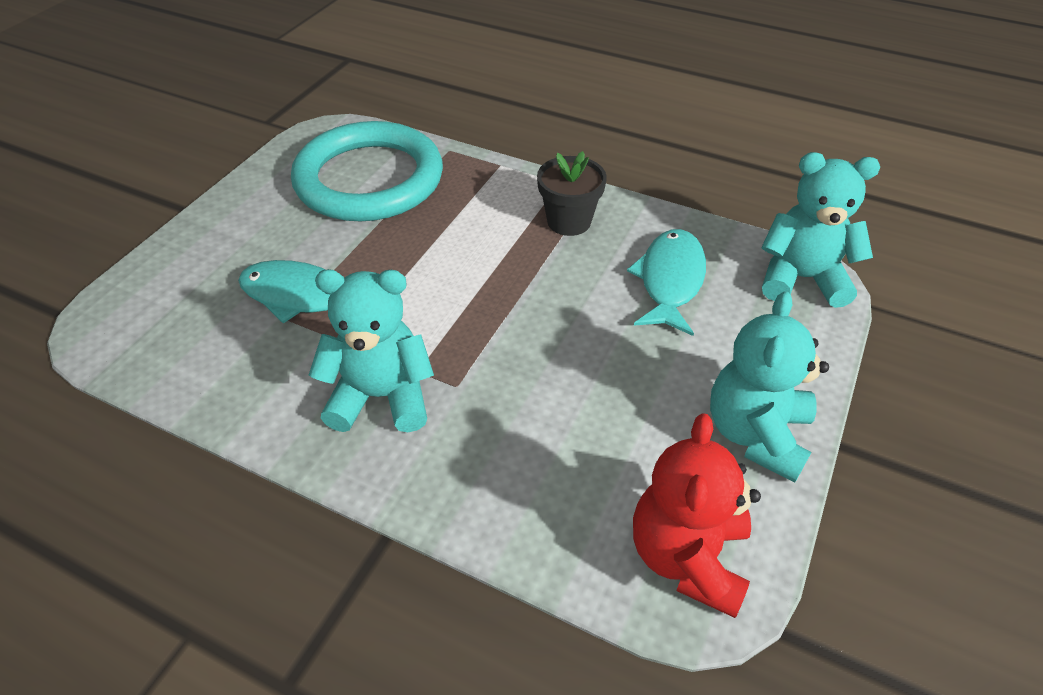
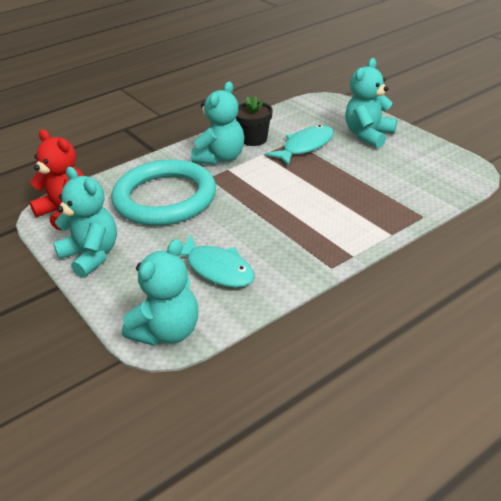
camera: 120 degrees right, 10 degrees down
turquoise ring [291,121,443,222] -> turquoise ring moved to [111,159,216,226]
black flower pot [537,151,607,236] -> black flower pot moved to [236,96,273,146]
none -> turquoise teddy bear [345,58,397,148]

